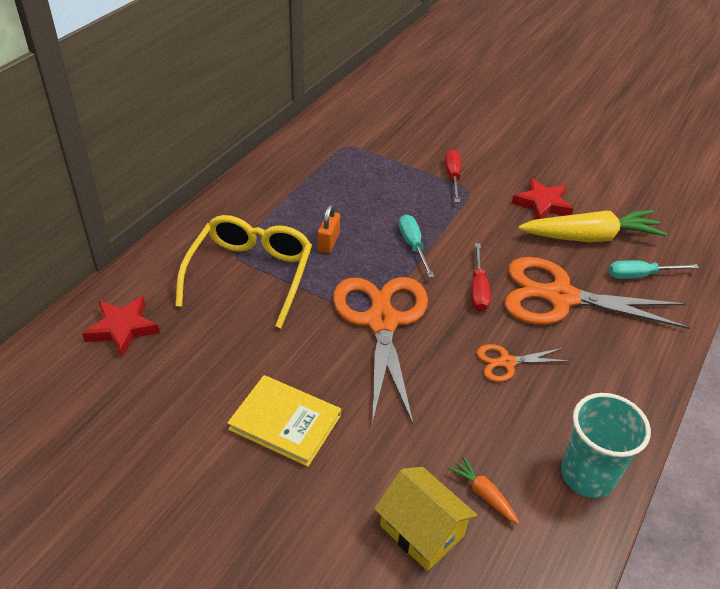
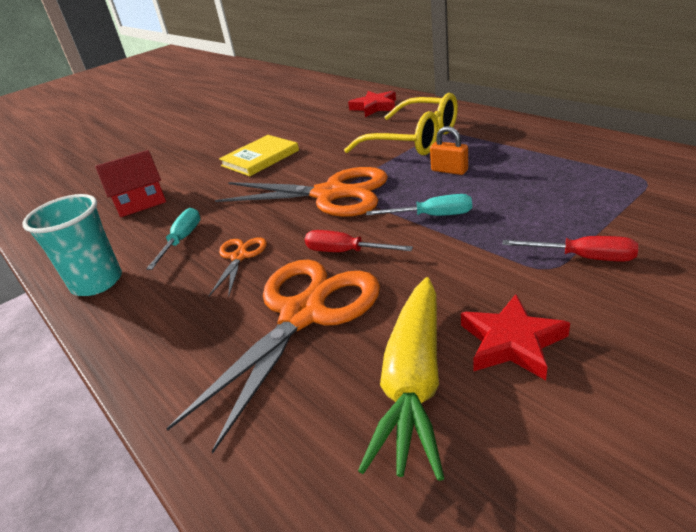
camera: 115 degrees right, 10 degrees down
yellow house [374,467,478,571] -> red house [95,150,166,217]
orange carrot [447,455,519,524] -> none
turquoise screwdriver [609,260,699,279] -> turquoise screwdriver moved to [146,208,201,270]

